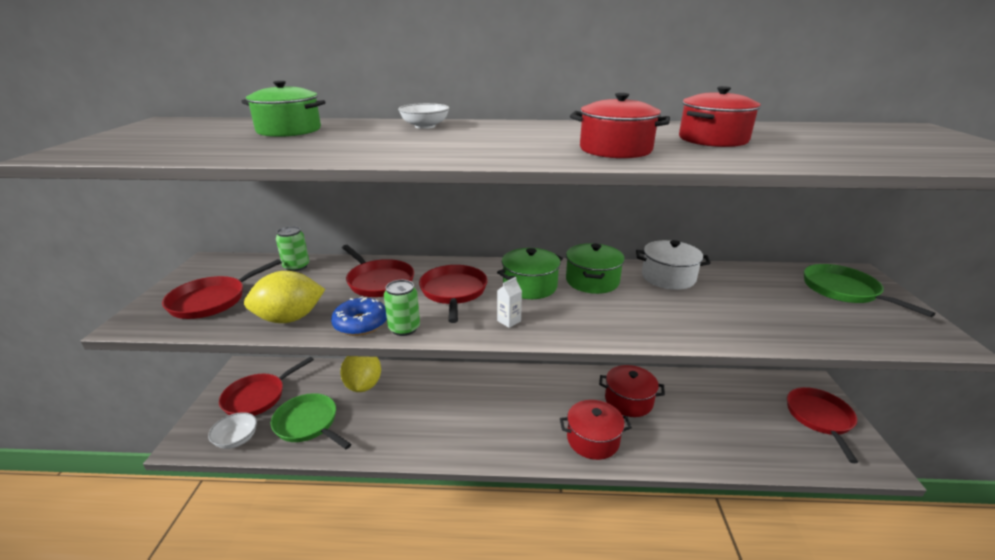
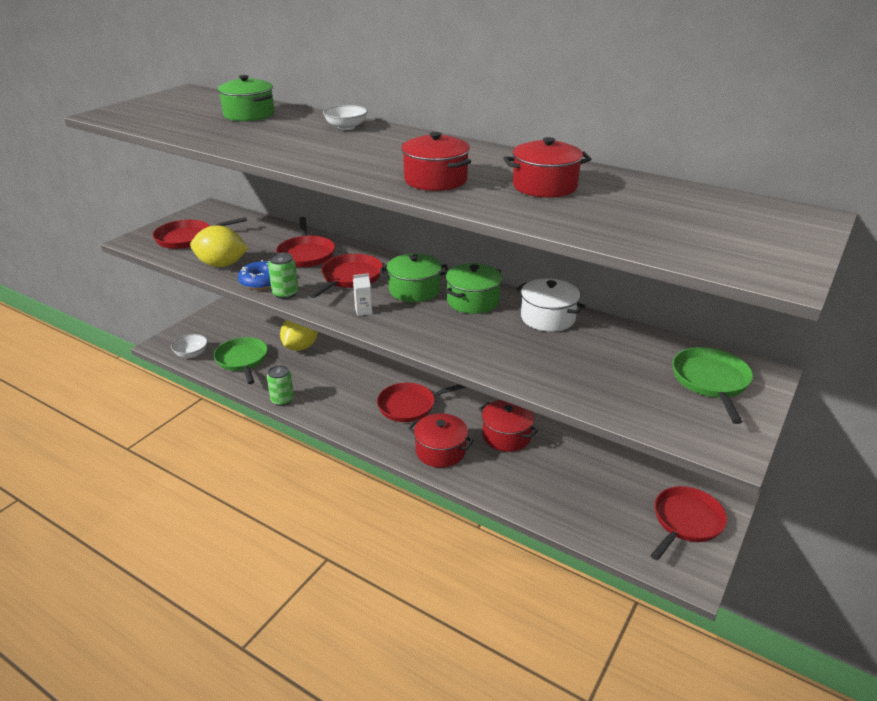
camera: 30 degrees right, 5 degrees up
red pan [219,357,314,416] -> red pan moved to [377,383,466,422]
green can [276,226,309,272] -> green can moved to [267,365,294,406]

